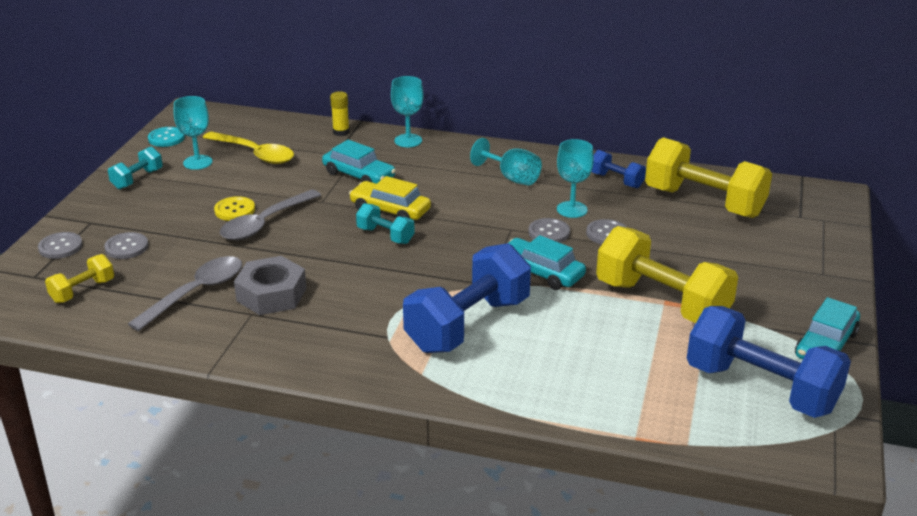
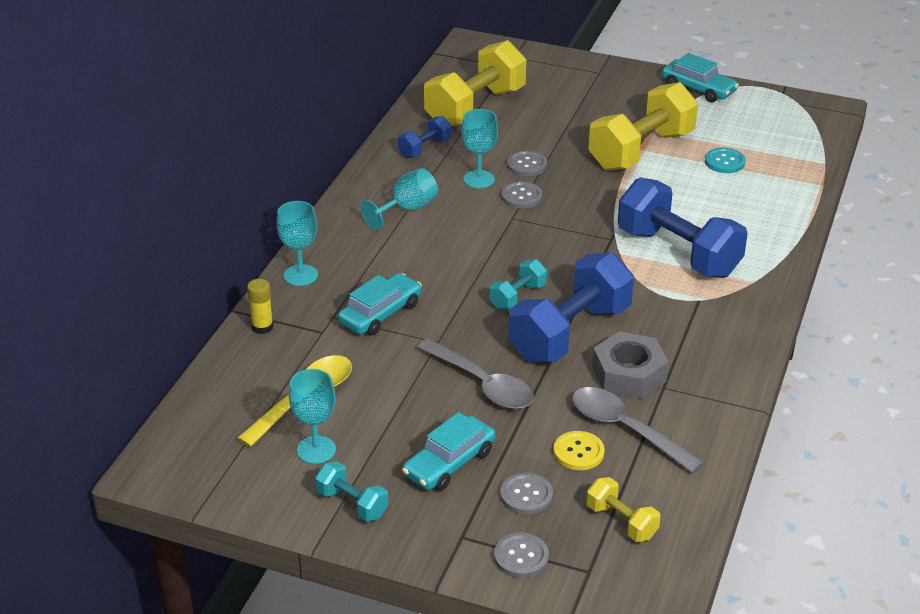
camera: 85 degrees left, 5 degrees up
turquoise button [148,127,185,147] -> turquoise button moved to [705,148,745,173]
yellow button [214,196,255,221] -> yellow button moved to [553,431,605,470]
yellow car [349,176,431,220] -> none
turquoise car [509,235,586,290] -> turquoise car moved to [402,412,496,491]
blue dumbbell [687,306,851,418] -> blue dumbbell moved to [508,252,634,362]

